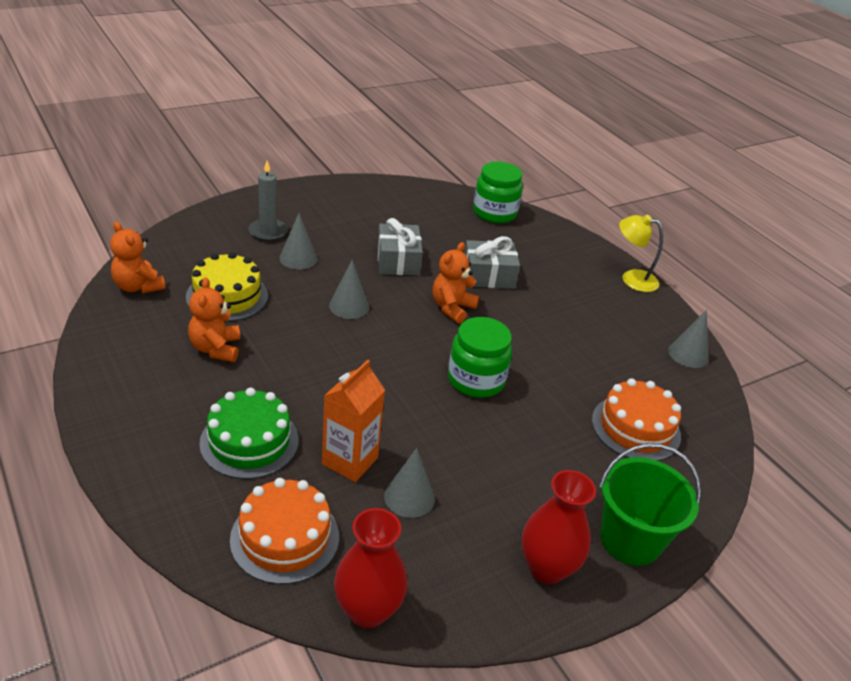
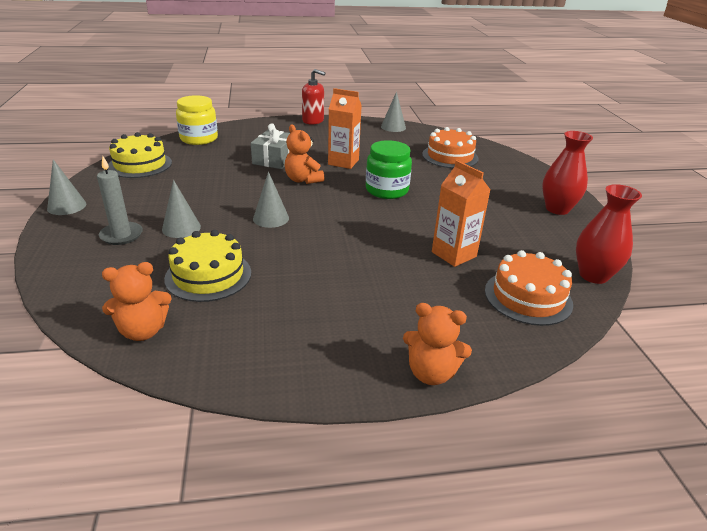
camera: 65 degrees left, 5 degrees down
orange teddy bear [188,277,240,362] -> orange teddy bear moved to [403,303,472,385]
green cake [199,388,299,479] -> none
grey gift [377,218,423,275] -> none
grey cone [384,448,435,518] -> grey cone moved to [47,159,86,215]
green jar [473,162,523,223] -> yellow jar [176,95,218,145]
green bucket [599,443,701,566] -> none
yellow lamp [619,215,663,292] -> red soap dispenser [302,69,325,125]
none -> yellow cake [108,132,172,178]
none -> orange carton [328,88,362,169]

